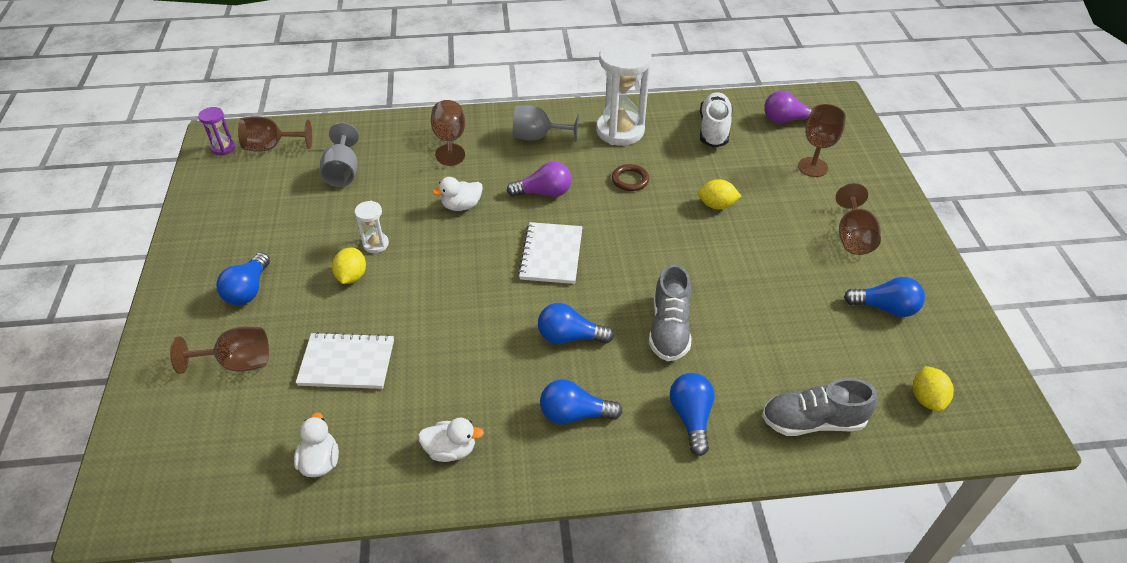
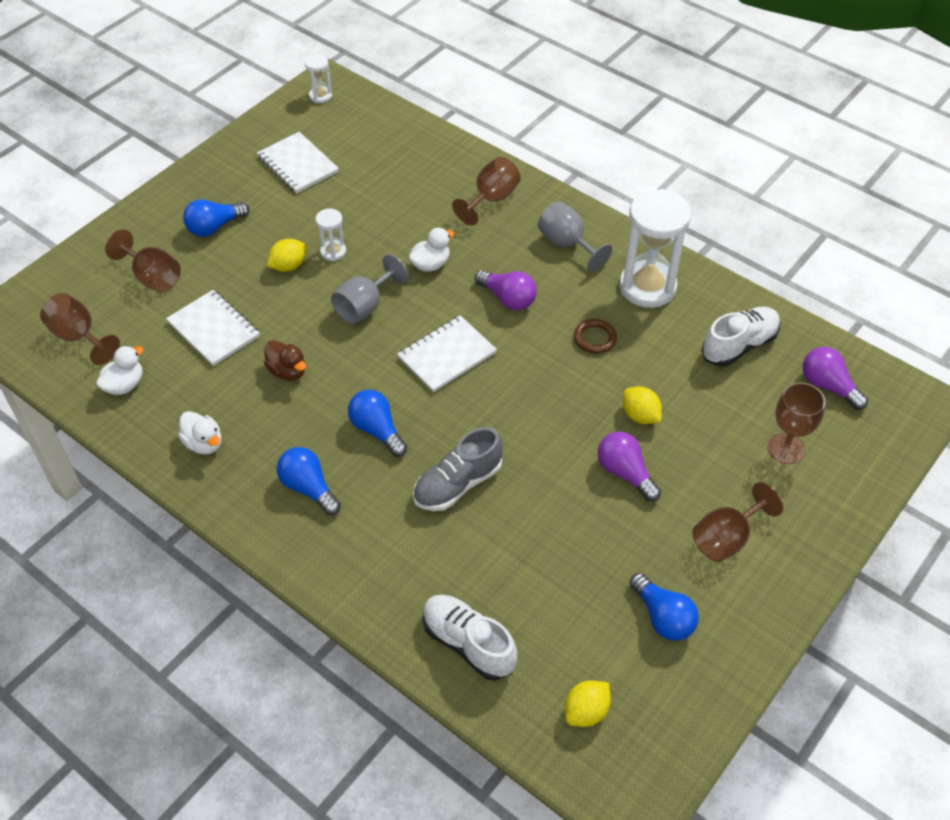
camera: 45 degrees right, 5 degrees up
purple hourglass [198,107,235,155] -> white hourglass [304,54,332,103]
brown goblet [238,116,312,152] -> brown goblet moved to [40,293,120,365]
grey goblet [320,122,359,187] -> grey goblet moved to [331,254,408,324]
white duck [432,177,483,211] -> white duck turned 120 degrees clockwise [409,228,455,272]
blue light bulb [670,373,715,456] -> none
grey shoe [762,378,877,436] -> white shoe [423,594,517,680]
none -> white notebook [257,132,339,193]
none -> brown duck [264,340,306,380]
none -> purple light bulb [598,432,661,501]

